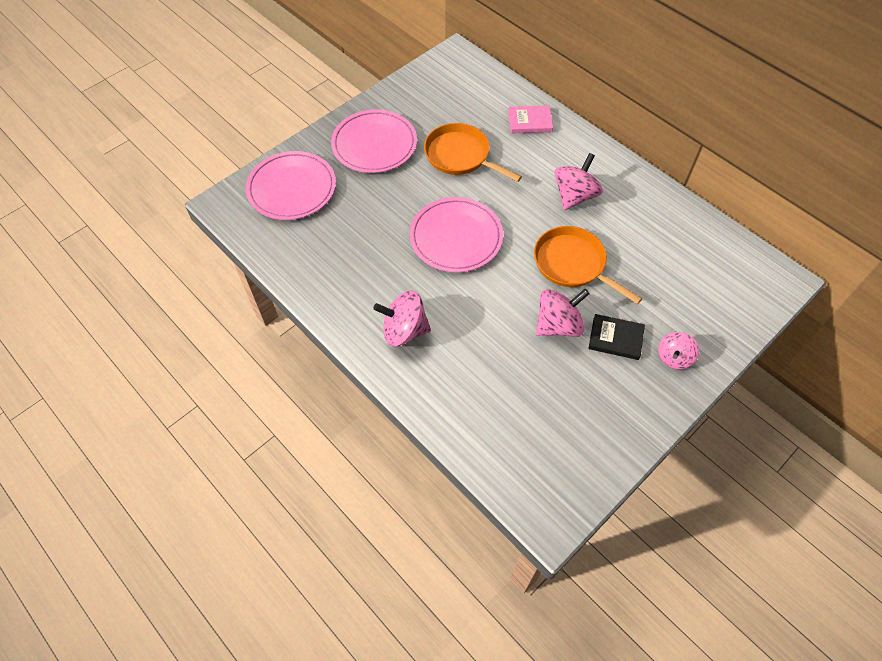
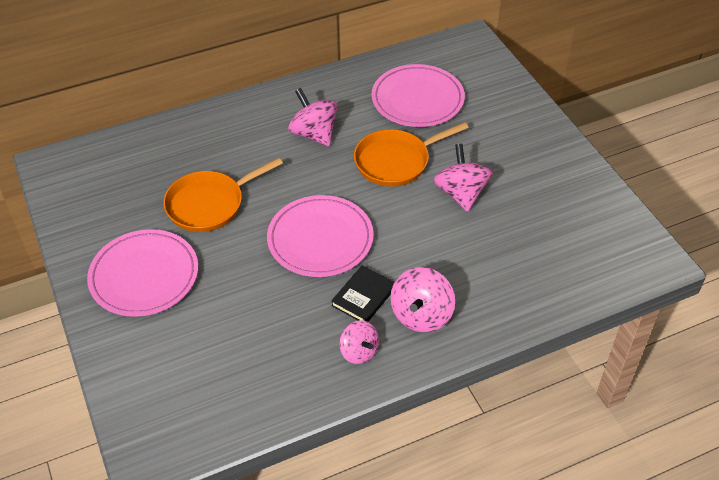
camera: 70 degrees left, 10 degrees down
pink plate [246,151,336,220] -> pink plate moved to [372,64,465,127]
pink book [508,106,553,133] -> none
black book [588,314,645,360] -> black book moved to [331,265,394,322]
pink spinning top [658,332,699,369] -> pink spinning top moved to [339,320,379,364]

